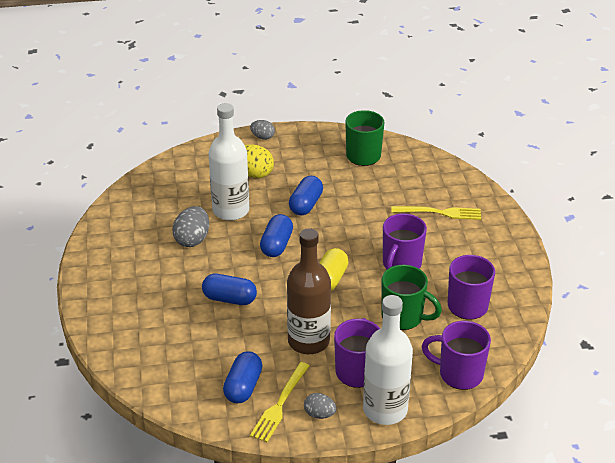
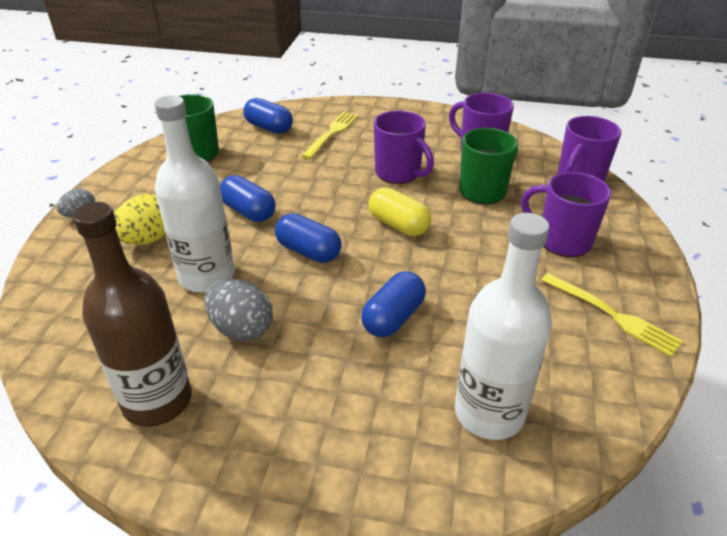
camera: 70 degrees left, 0 degrees up
blue capsule [223,351,263,403] -> blue capsule moved to [244,98,293,134]
brown bottle [287,228,331,354] -> brown bottle moved to [73,202,192,427]
grey egg [304,393,337,419] -> none
white bottle [363,295,413,425] -> white bottle moved to [455,213,552,440]

